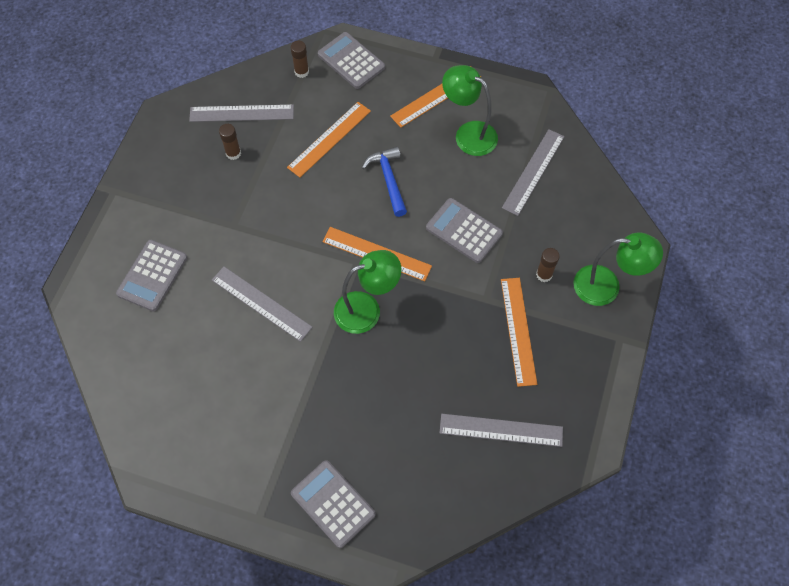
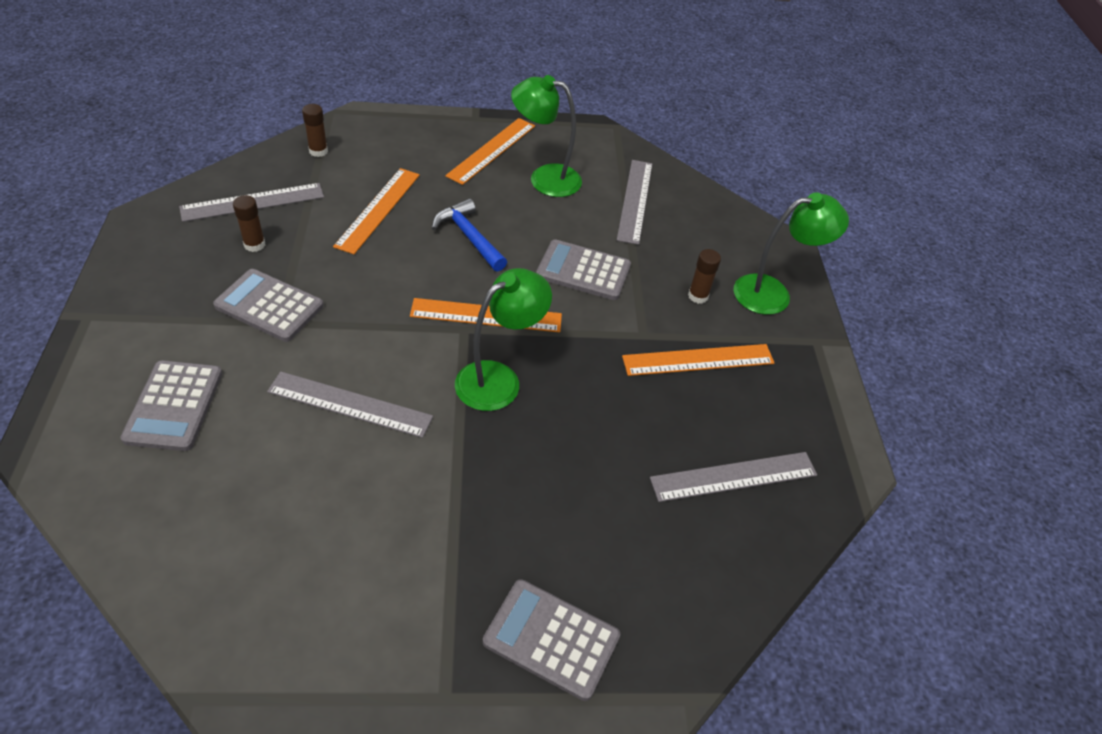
camera: 25 degrees left, 15 degrees down
grey calculator [318,32,385,89] -> grey calculator moved to [213,269,324,342]
orange ruler [501,278,537,387] -> orange ruler turned 75 degrees counterclockwise [622,344,775,376]

